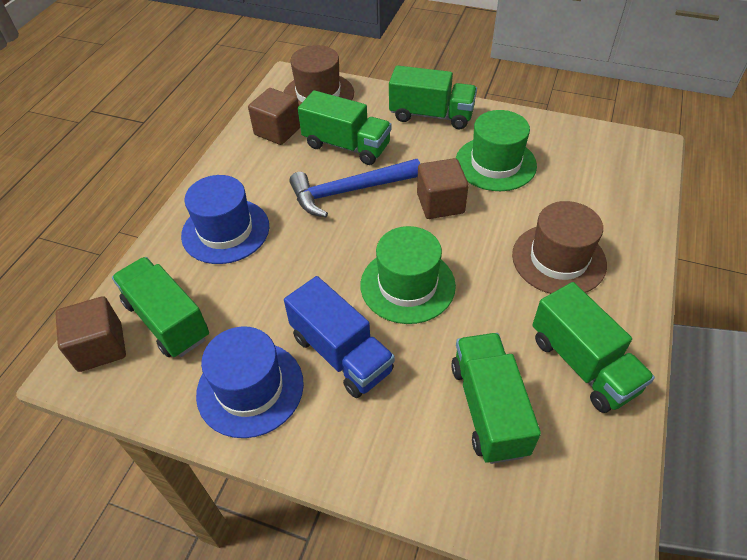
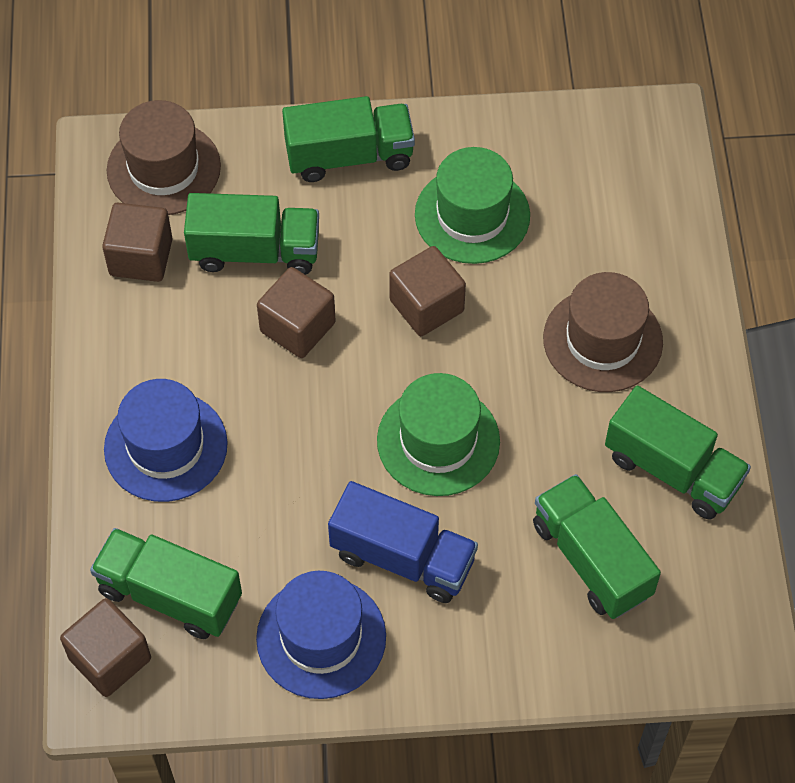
camera: 25 degrees left, 10 degrees up
blue hammer [289,159,420,217] -> brown cube [257,267,336,358]

